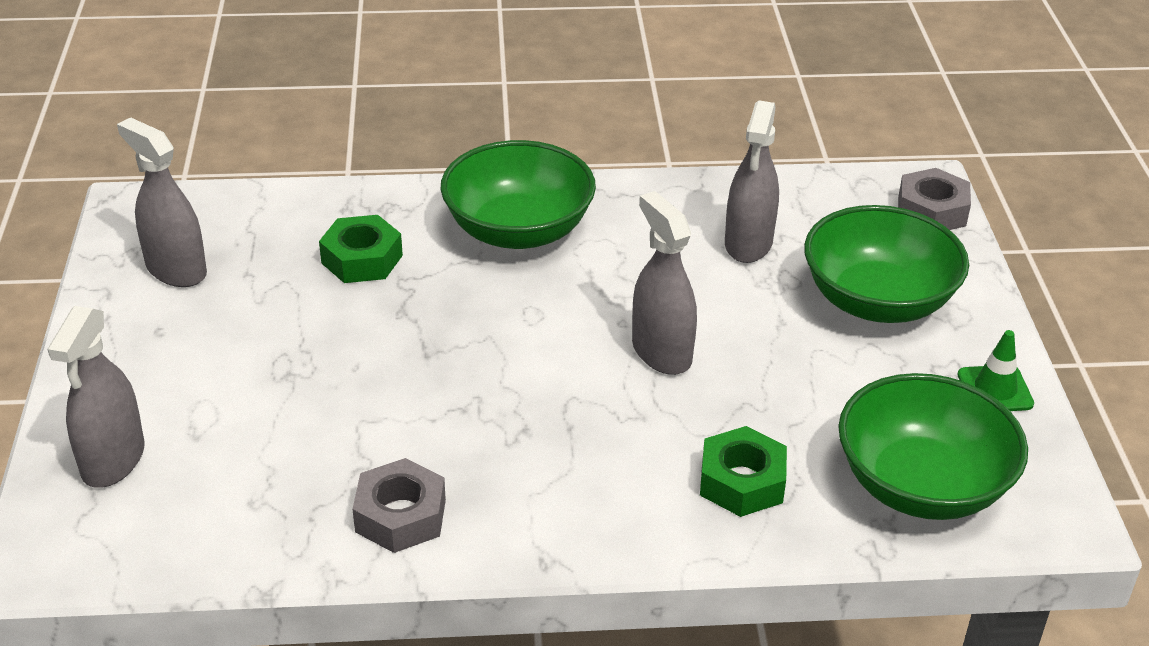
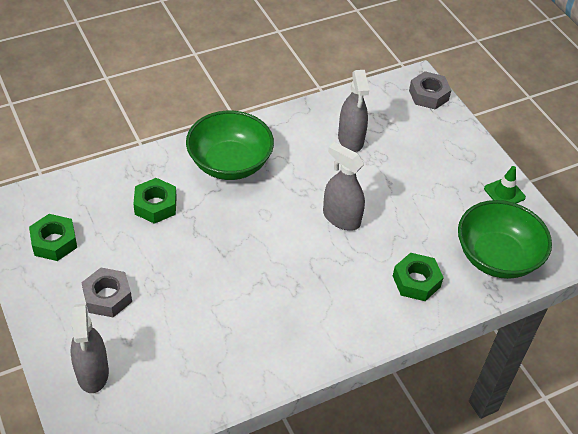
camera: 25 degrees left, 10 degrees up
grey spray bottle [117,117,207,287] -> green nut [29,214,77,261]
grey nut [353,458,446,553] -> grey nut moved to [81,268,132,317]
green bowl [804,205,969,323] -> none

